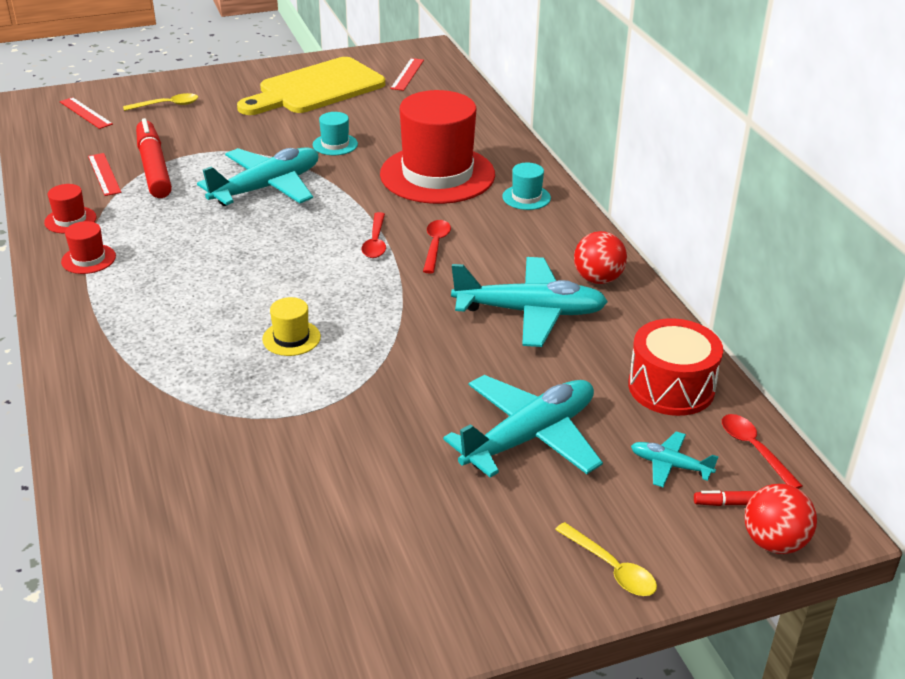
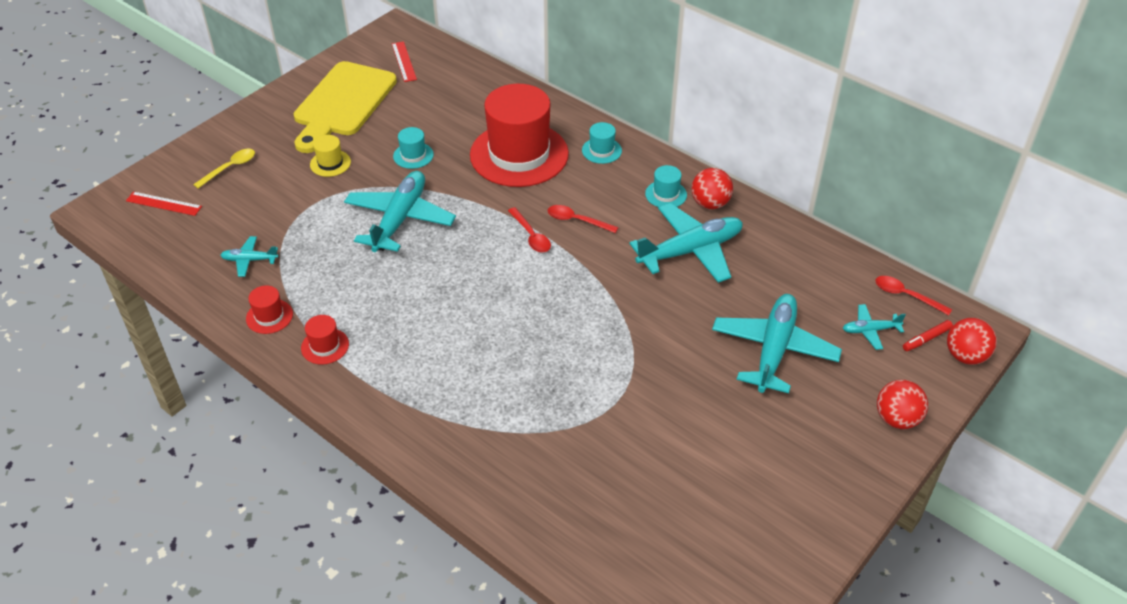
camera: 30 degrees left, 10 degrees up
red ruler [88,153,121,196] -> turquoise plane [220,236,279,277]
red marker [136,118,172,198] -> none
yellow hat [262,297,321,356] -> yellow hat moved to [310,135,351,177]
red spoon [423,220,451,274] -> red spoon turned 45 degrees counterclockwise [548,205,619,233]
yellow spoon [555,522,657,596] -> red ball [877,380,928,429]
red drum [628,318,723,416] -> none
none -> turquoise hat [645,165,687,207]

